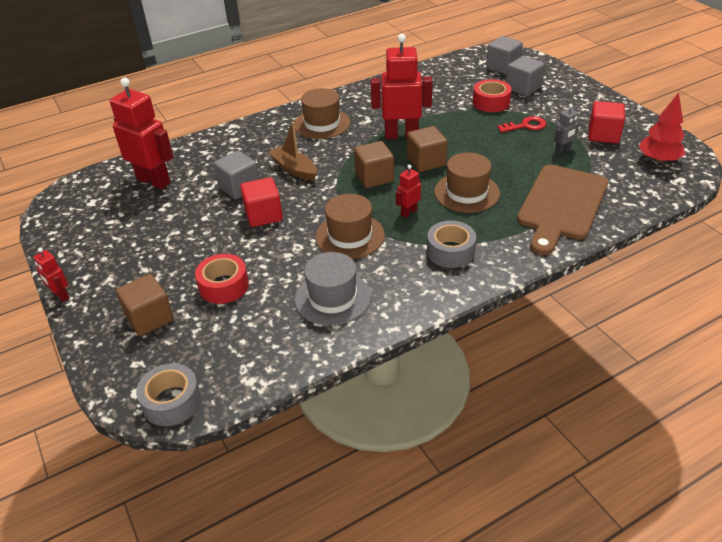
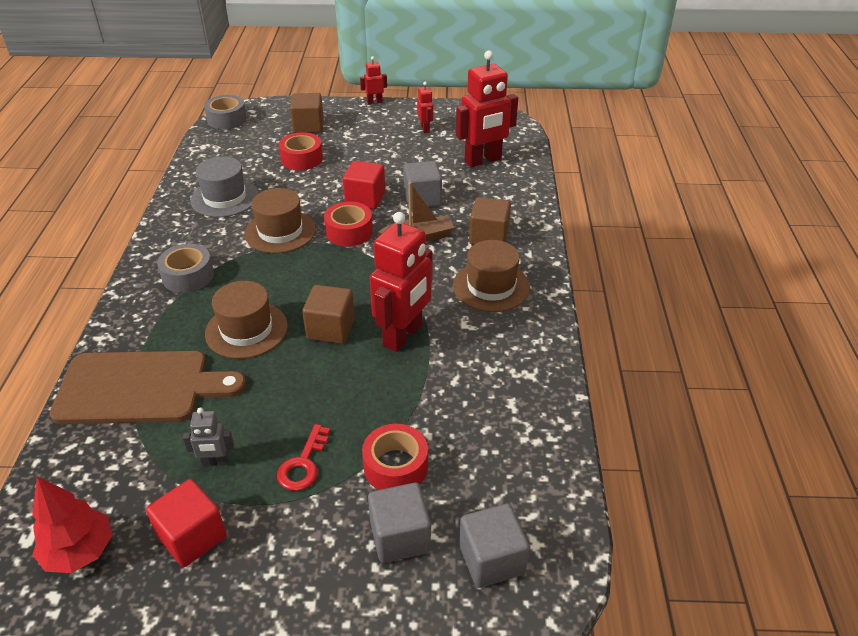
camera: 120 degrees right, 0 degrees up
brown cube [354,141,394,188] -> brown cube moved to [469,197,511,245]
red robot [396,165,421,218] -> red robot moved to [417,82,433,133]
brown cutting board [517,165,608,255] -> brown cutting board turned 120 degrees clockwise [49,351,246,424]
grey robot [554,104,580,154] -> grey robot turned 90 degrees counterclockwise [183,408,234,466]
none -> red tape [324,201,373,246]

